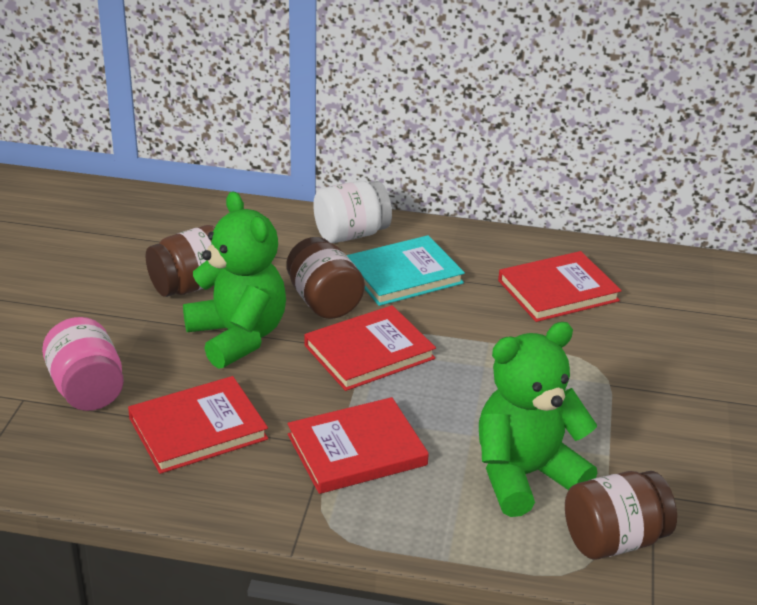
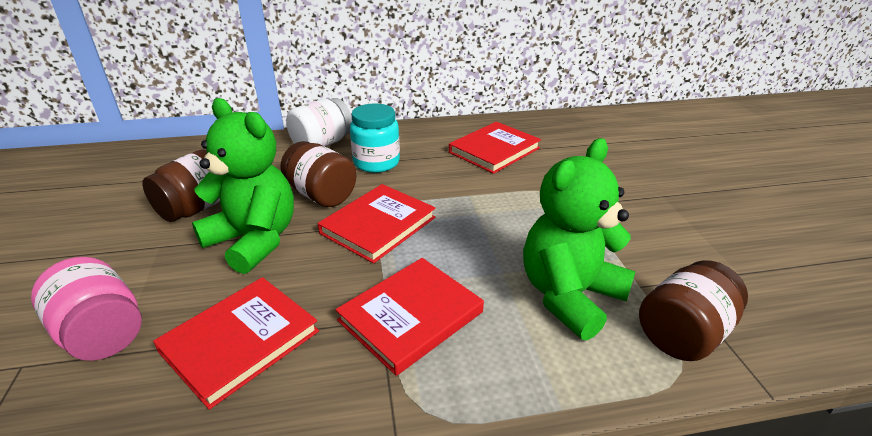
camera: 20 degrees left, 0 degrees up
turquoise book [346,235,465,306] -> turquoise jar [350,104,400,173]

